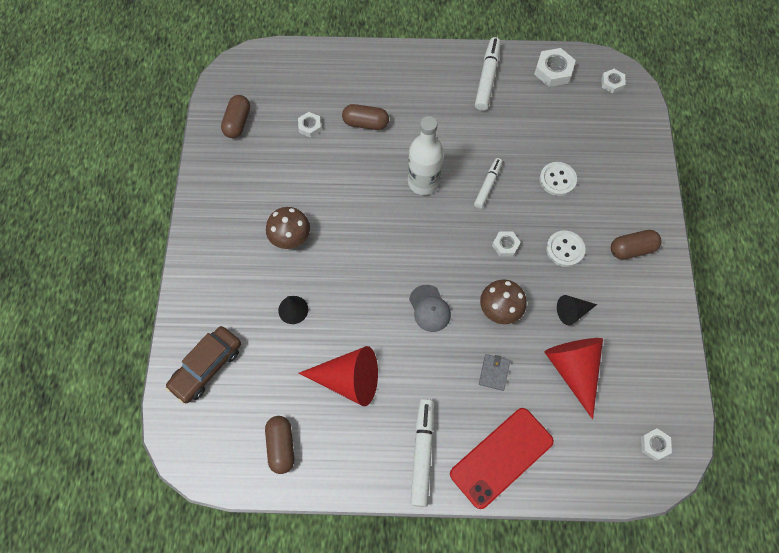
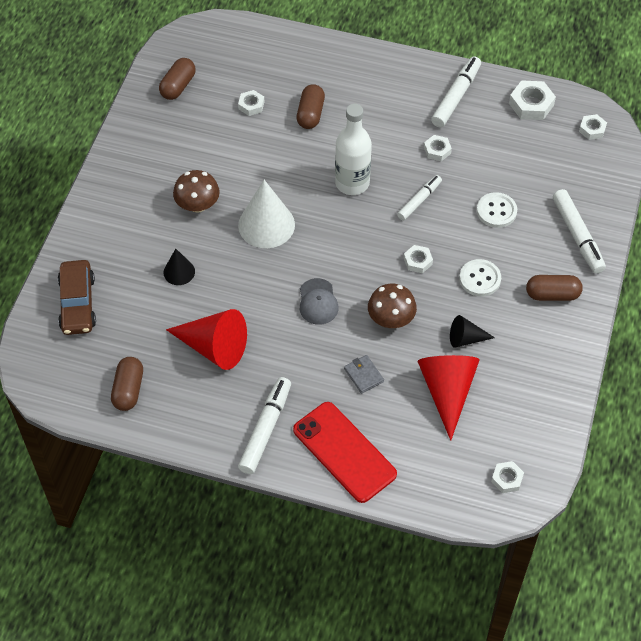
camera: 15 degrees right, 10 degrees down
brown car [165,326,241,403] -> brown car turned 60 degrees counterclockwise [58,260,96,335]
brown capsule [342,104,389,130] -> brown capsule turned 75 degrees clockwise [297,84,325,129]
red phone [450,408,554,509] -> red phone turned 75 degrees clockwise [293,402,397,503]
grey wallet [479,354,510,391] -> grey wallet turned 60 degrees counterclockwise [344,355,384,394]
none -> white cone [238,180,295,248]
none -> white nut [424,135,452,161]
none -> white marker [553,189,606,274]

